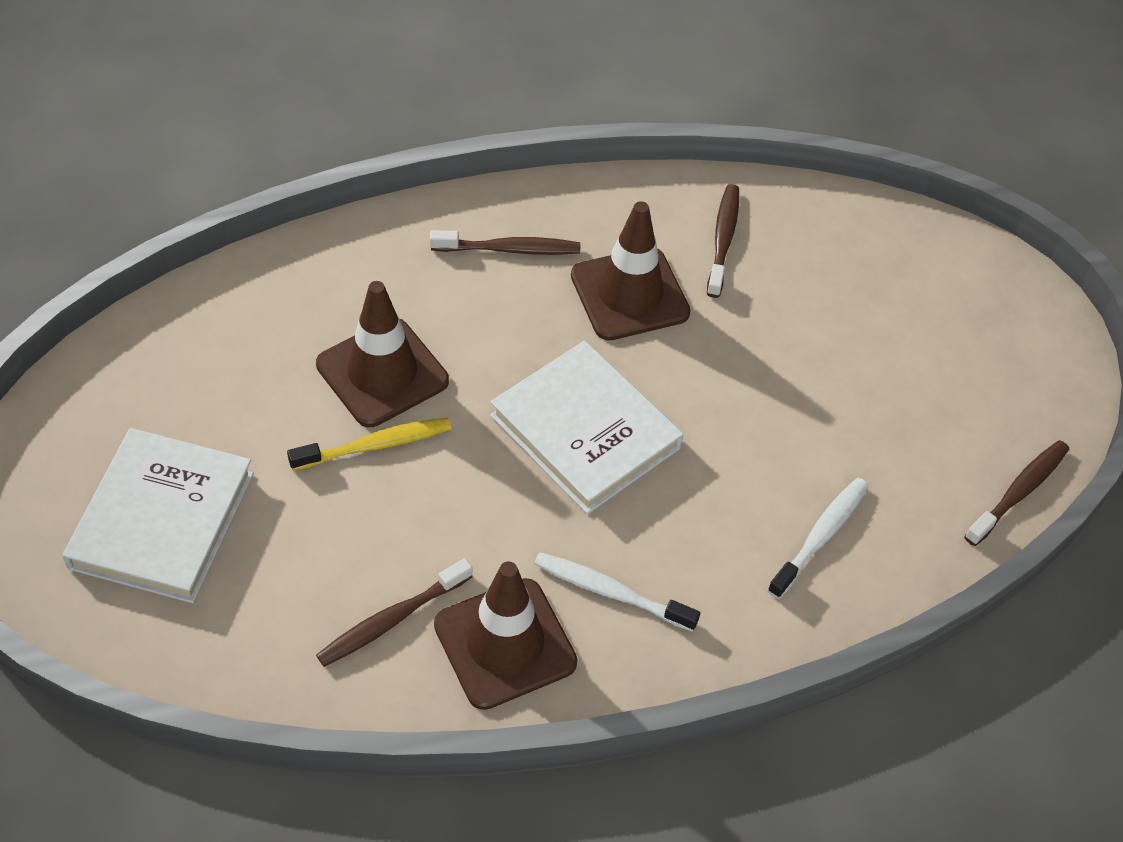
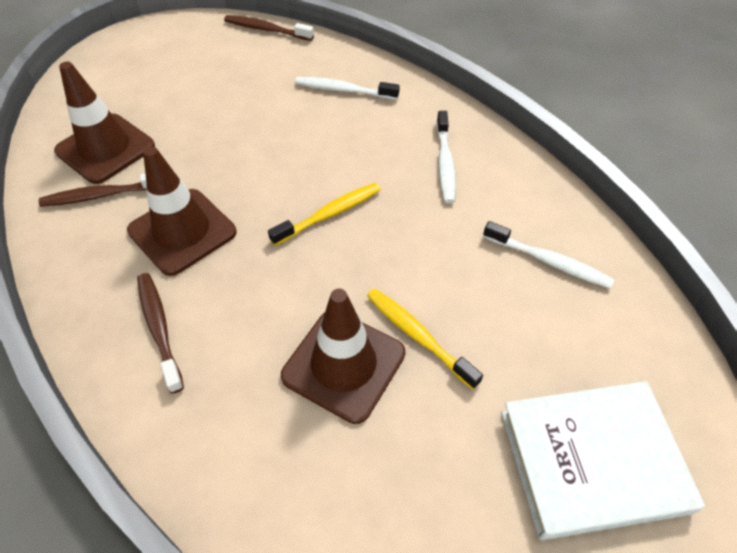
camera: 110 degrees left, 0 degrees up
brown toothbrush [316,558,472,667] -> white toothbrush [483,221,615,289]
brown traffic cone [434,562,578,710] -> brown traffic cone moved to [54,62,155,184]
white book [490,341,684,514] -> yellow toothbrush [268,183,381,246]

